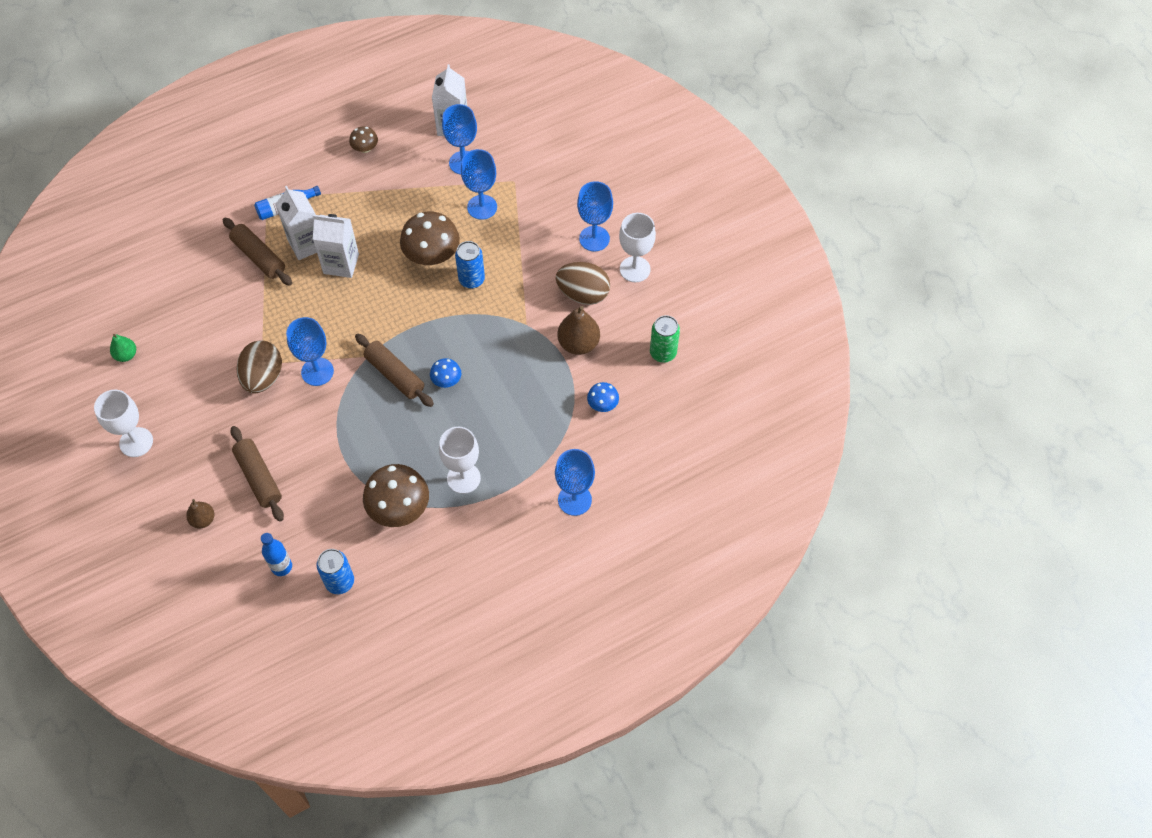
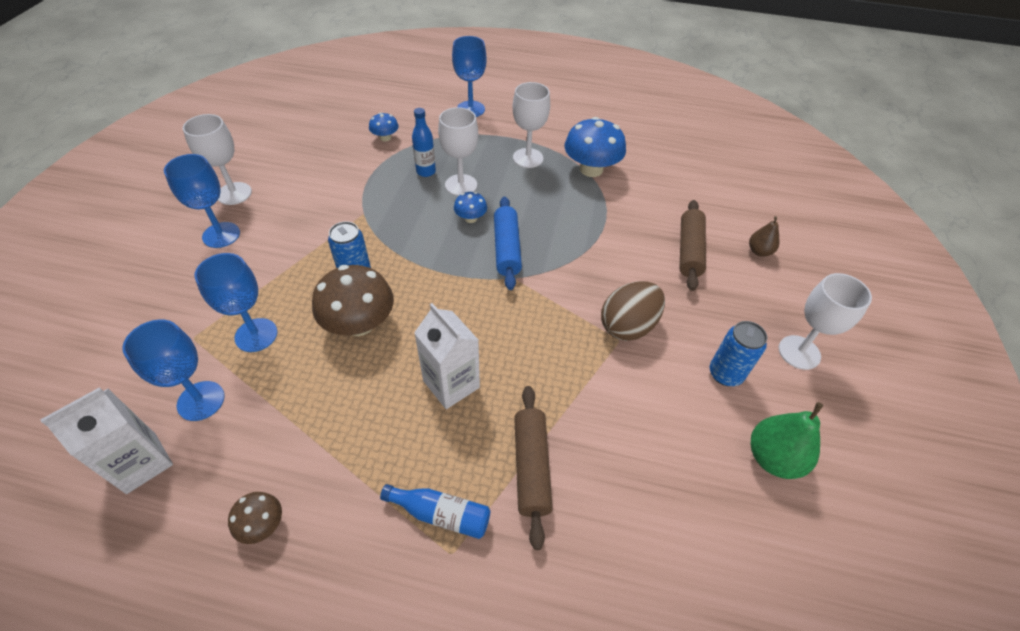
camera: 140 degrees left, 10 degrees down
green pear [110,334,136,362] -> green pear [751,402,823,479], size x1.68
blue bottle [261,533,292,576] -> blue bottle moved to [412,108,436,177]
white carton [276,186,317,260] -> none
blue goblet [286,317,334,386] -> none
blue can [317,549,354,594] -> blue can moved to [710,321,767,386]
brown rolling pin [355,334,434,407] -> blue rolling pin [494,197,522,290]
brown mushroom [363,464,429,527] -> blue mushroom [565,117,626,177]
brown egg [556,262,610,305] -> none
brown pear [557,306,600,355] -> none
green can [650,315,680,363] -> none
none -> white goblet [438,107,478,196]

